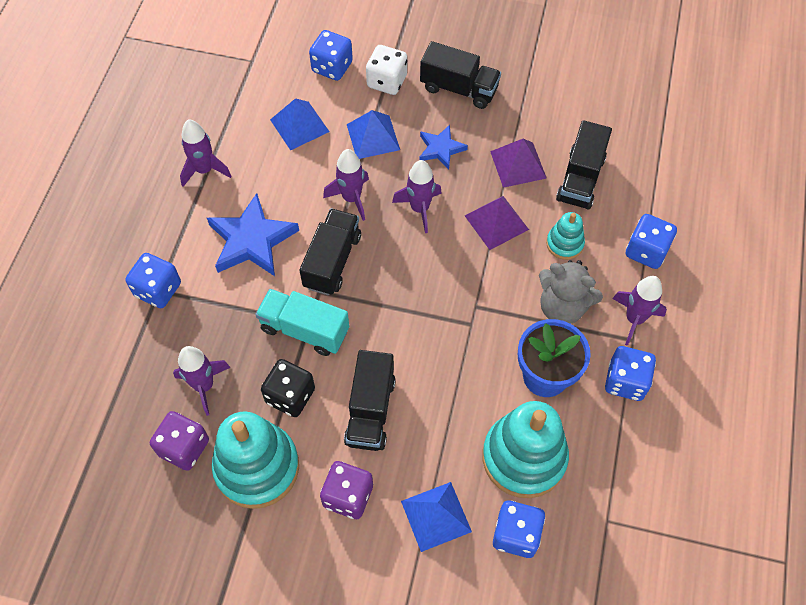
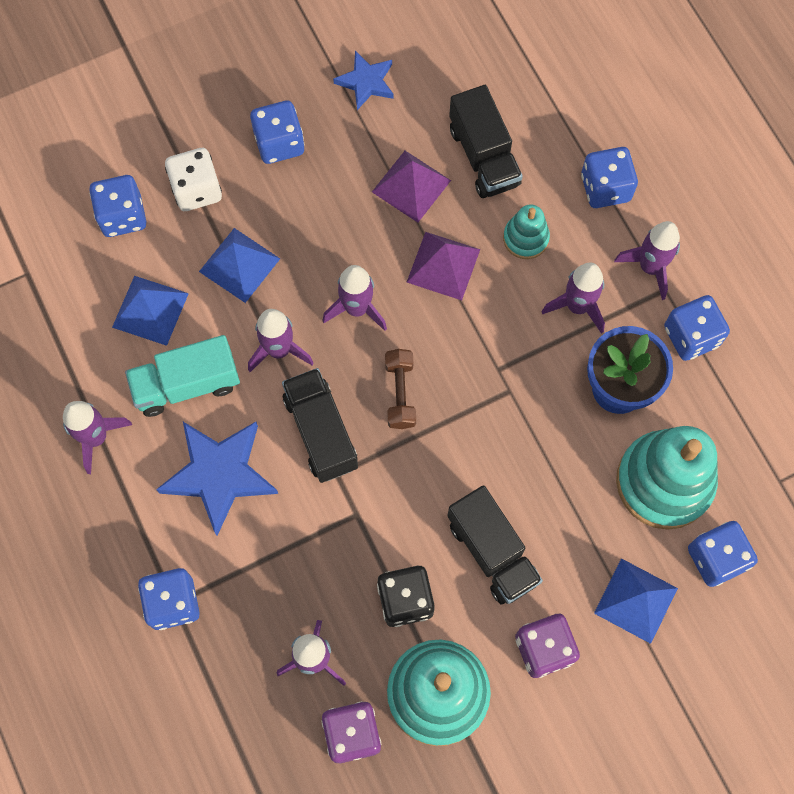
camera: 40 degrees left, 10 degrees up
turquoise truck [255,289,349,356] -> turquoise truck moved to [125,335,240,417]
blue star [419,125,468,170] -> blue star moved to [333,51,394,110]
black truck [420,41,501,109] -> blue dice [250,101,305,164]
grey teddy bear [539,260,603,324] -> purple rocket [542,263,605,334]
none -> brown dumbbell [385,349,416,429]

